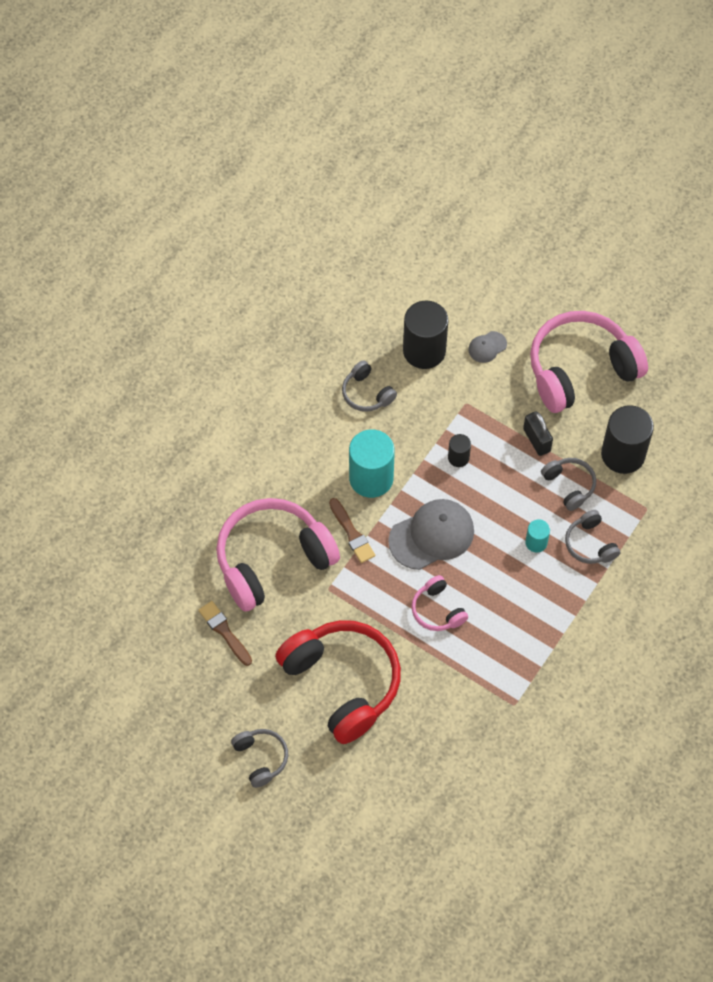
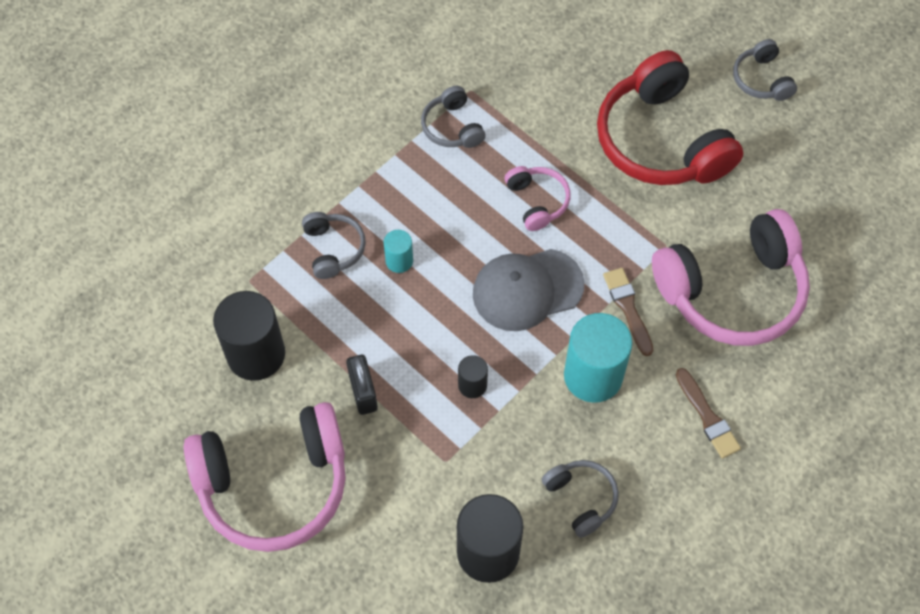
camera: 170 degrees left, 0 degrees up
brown brush [199,601,252,666] -> brown brush moved to [675,368,741,458]
grey cap [468,331,507,363] -> none
grey headphones [541,458,596,511] -> grey headphones moved to [421,86,486,148]

